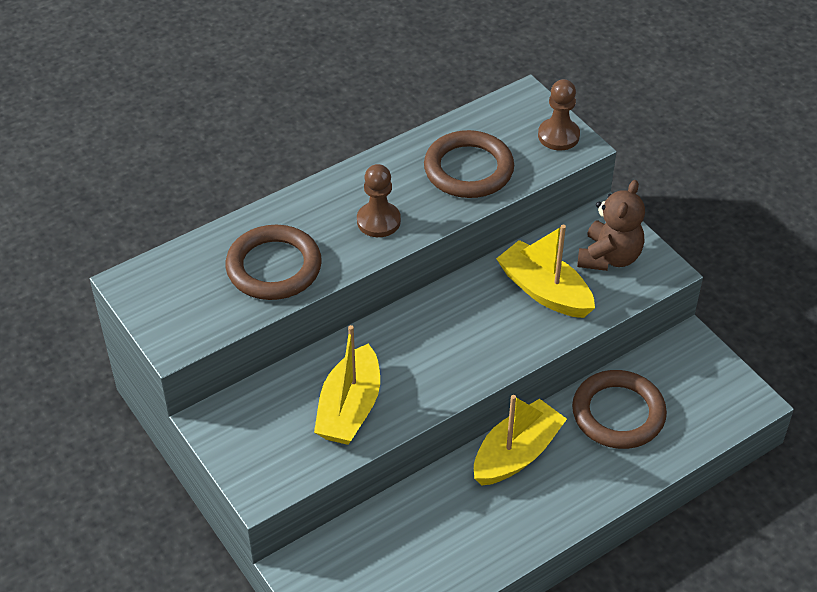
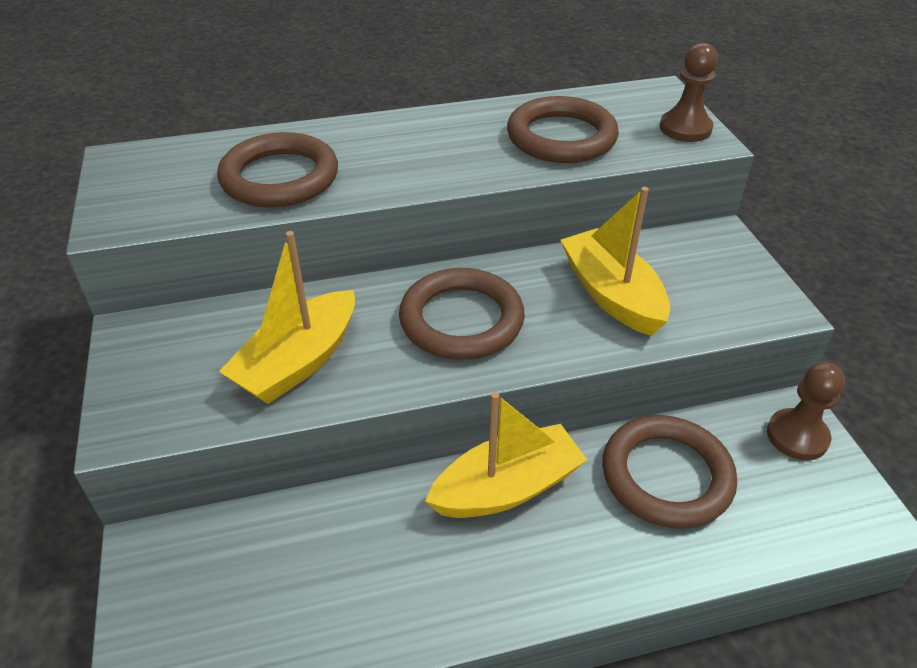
camera: 20 degrees right, 5 degrees down
brown pawn [357,164,401,237] -> brown pawn moved to [767,362,845,460]
brown teddy bear [577,180,645,271] -> none
none -> brown ring [399,268,525,360]

